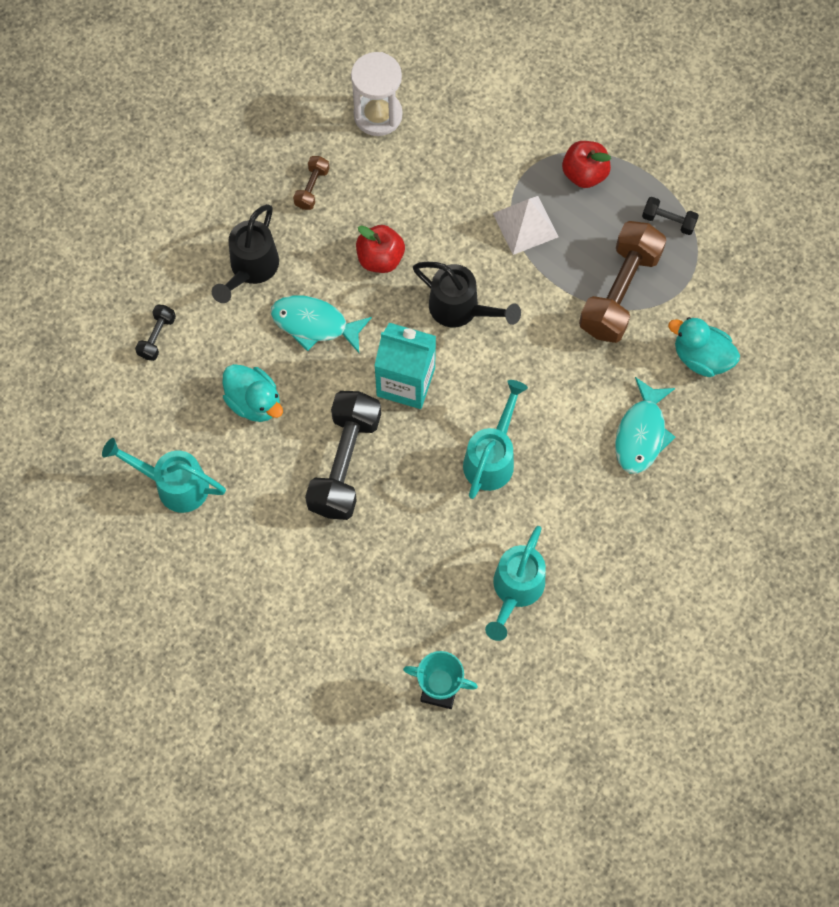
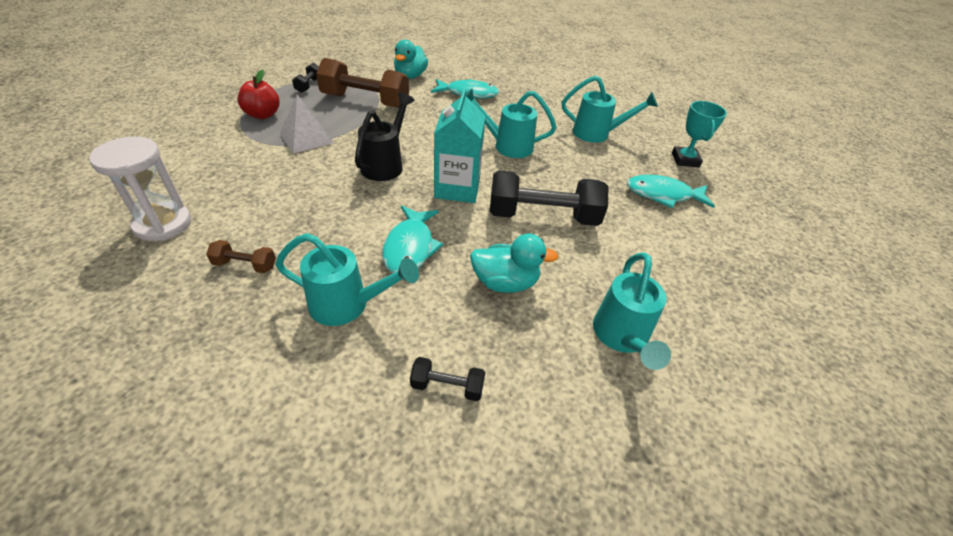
camera: 105 degrees left, 25 degrees down
black watering can [212,204,279,303] -> turquoise watering can [275,233,419,326]
turquoise duck [222,364,283,422] -> turquoise duck turned 60 degrees clockwise [470,234,559,293]
red apple [356,225,405,273] -> none
none -> turquoise fish [627,175,715,208]

